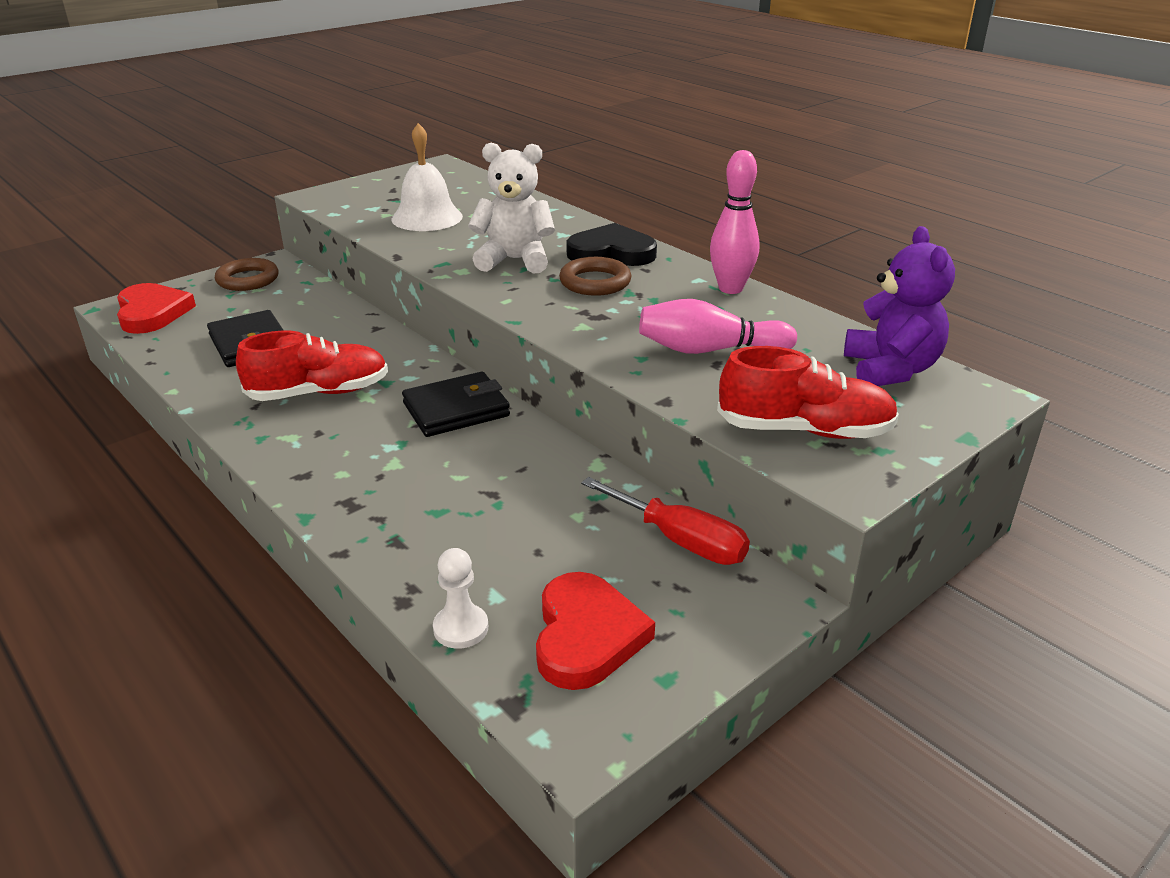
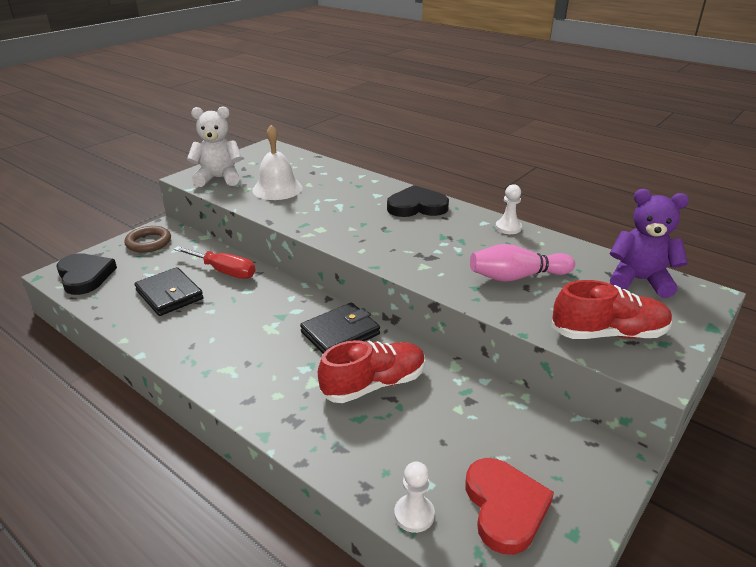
camera: 10 degrees left, 0 degrees up
red heart [117,283,196,334] -> black heart [57,253,117,295]
red shoe [236,331,388,401] -> red shoe moved to [318,340,425,403]
white teddy bear [468,143,555,274] -> white teddy bear moved to [187,106,242,187]
brown ring [559,257,631,296] -> none
red screwdriver [581,477,750,565] -> red screwdriver moved to [174,246,255,279]
pink bowling pin [710,150,759,294] -> white pawn [495,184,522,234]
purple teddy bear [844,226,955,386] -> purple teddy bear turned 60 degrees counterclockwise [609,189,689,298]

